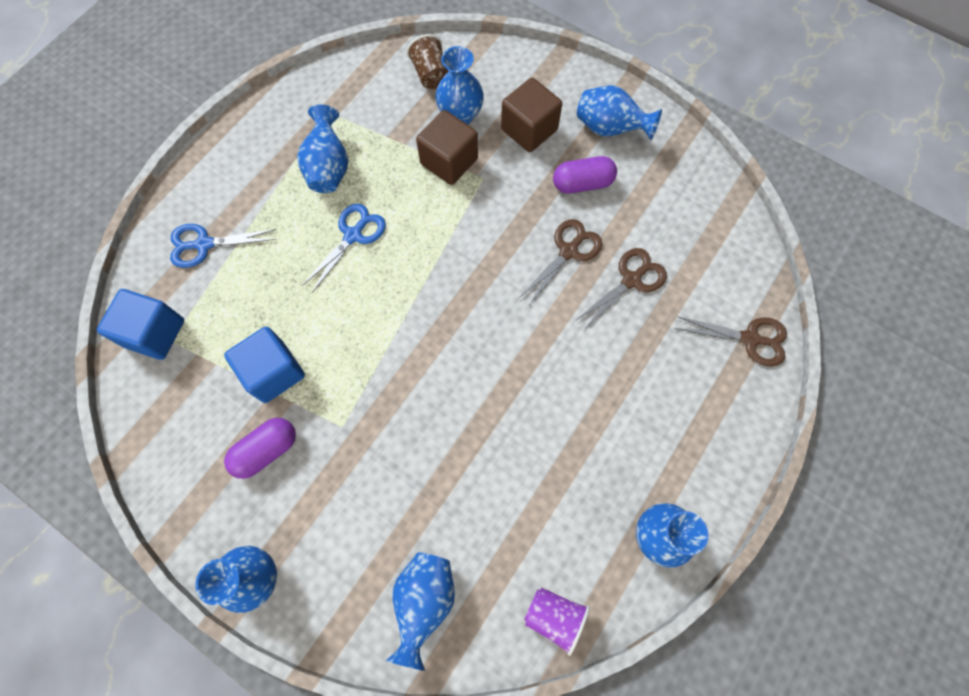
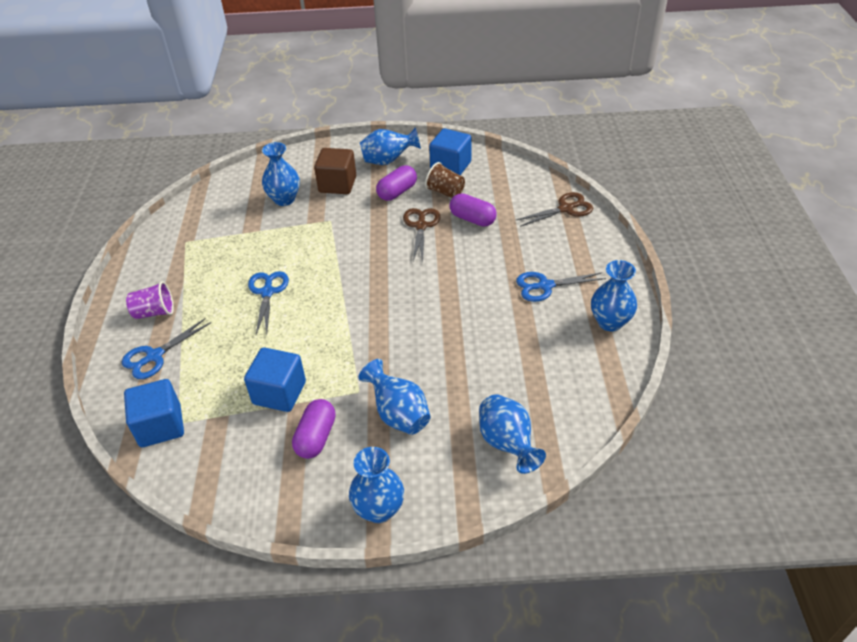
camera: 35 degrees left, 25 degrees down
blue vase [297,105,348,193] -> blue vase moved to [359,359,431,435]
brown cup [407,34,448,89] -> brown cup moved to [425,162,465,198]
brown cube [416,110,478,185] -> none
purple cup [524,587,590,656] -> purple cup moved to [126,281,174,319]
brown scissors [575,248,667,330] -> purple capsule [449,193,497,227]
none -> blue cube [429,128,472,175]
none -> blue scissors [516,272,606,302]

